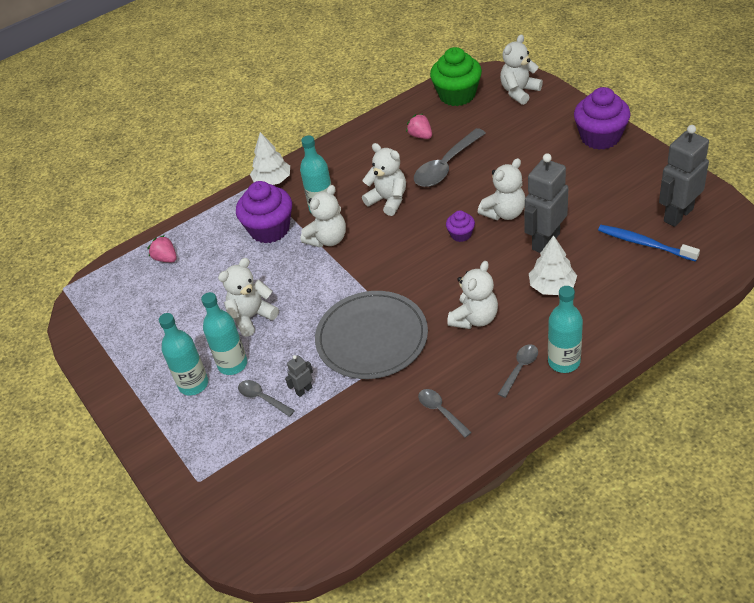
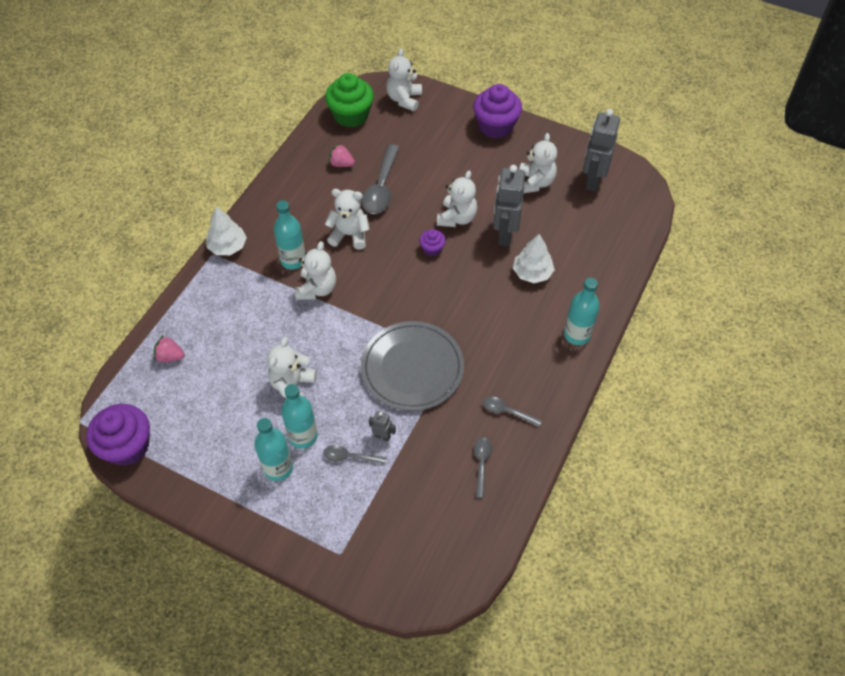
camera: 35 degrees left, 10 degrees up
purple cupcake [236,181,292,243] -> purple cupcake moved to [86,404,150,466]
grey robot [285,355,313,397] -> grey robot turned 90 degrees clockwise [369,411,396,441]
white teddy bear [447,261,498,329] -> white teddy bear moved to [519,133,557,193]
grey spoon [498,344,538,398] -> grey spoon moved to [474,437,492,498]
blue toothbrush [598,225,700,262] -> none

